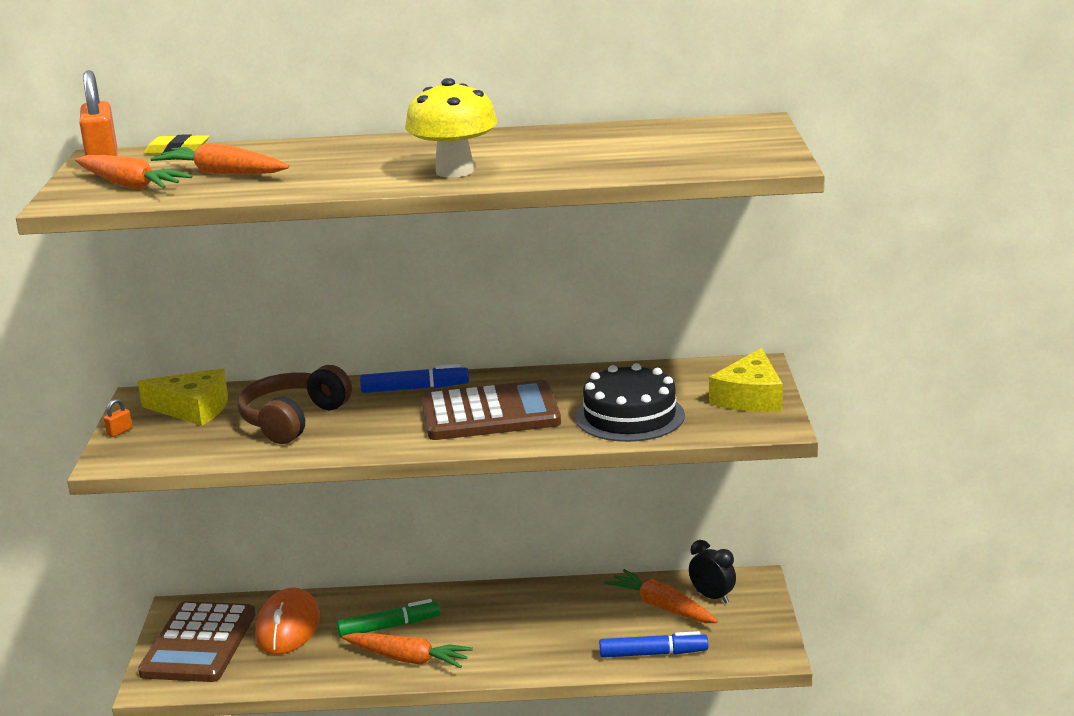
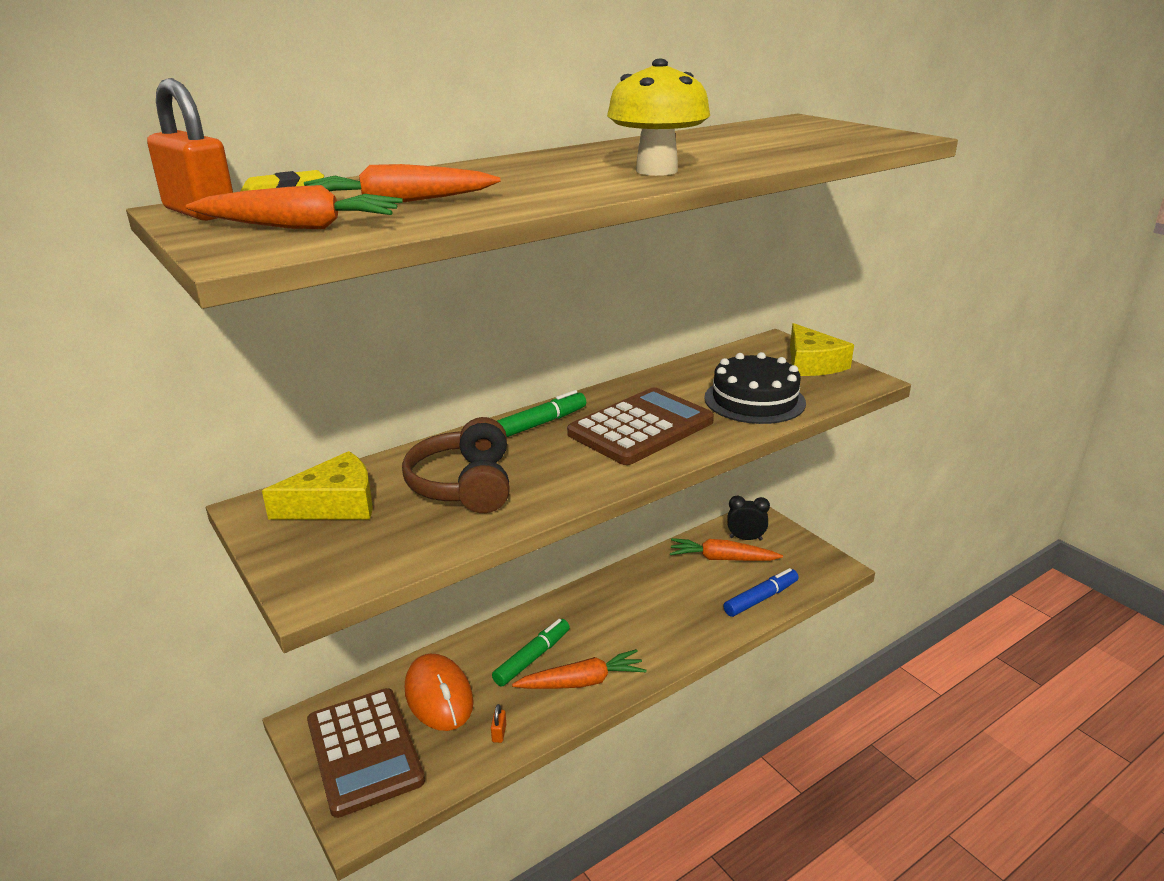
camera: 35 degrees left, 5 degrees up
orange padlock [104,399,132,437] -> orange padlock moved to [491,704,506,743]
blue marker [360,364,469,393] -> green marker [497,390,586,437]

